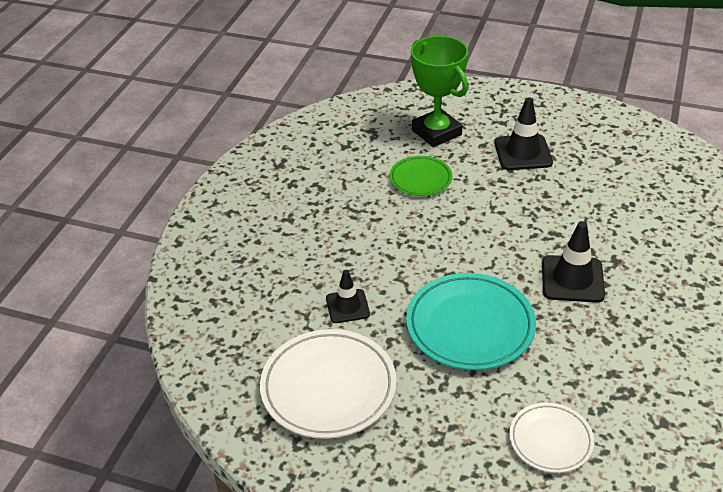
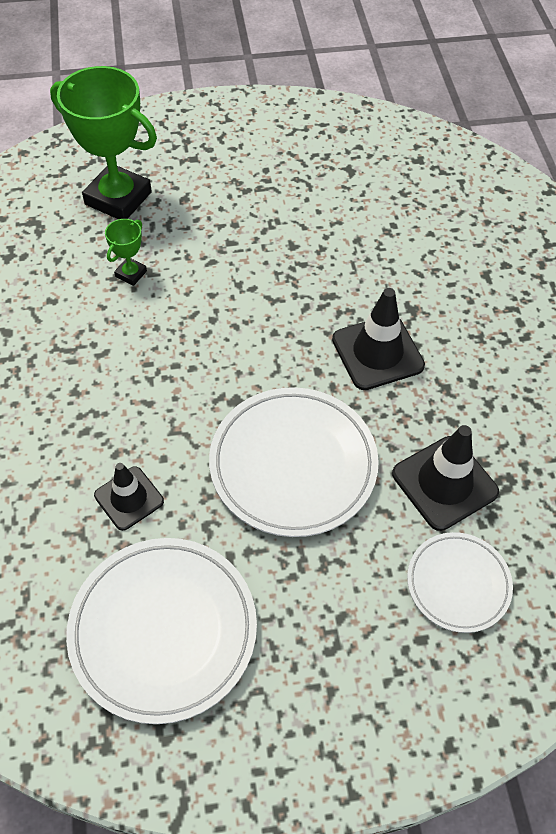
camera: 30 degrees left, 15 degrees up
green plate [389,156,452,196] -> green trophy [105,219,147,286]
turquoise plate [406,273,536,370] -> white plate [209,387,379,537]
black traffic cone [494,97,553,170] -> black traffic cone moved to [392,425,499,531]

